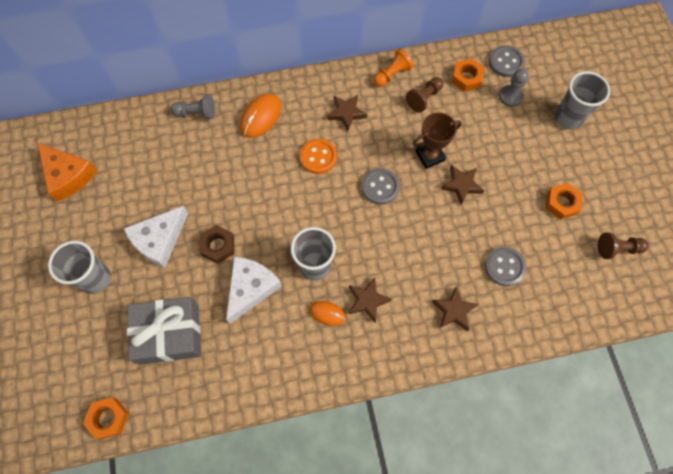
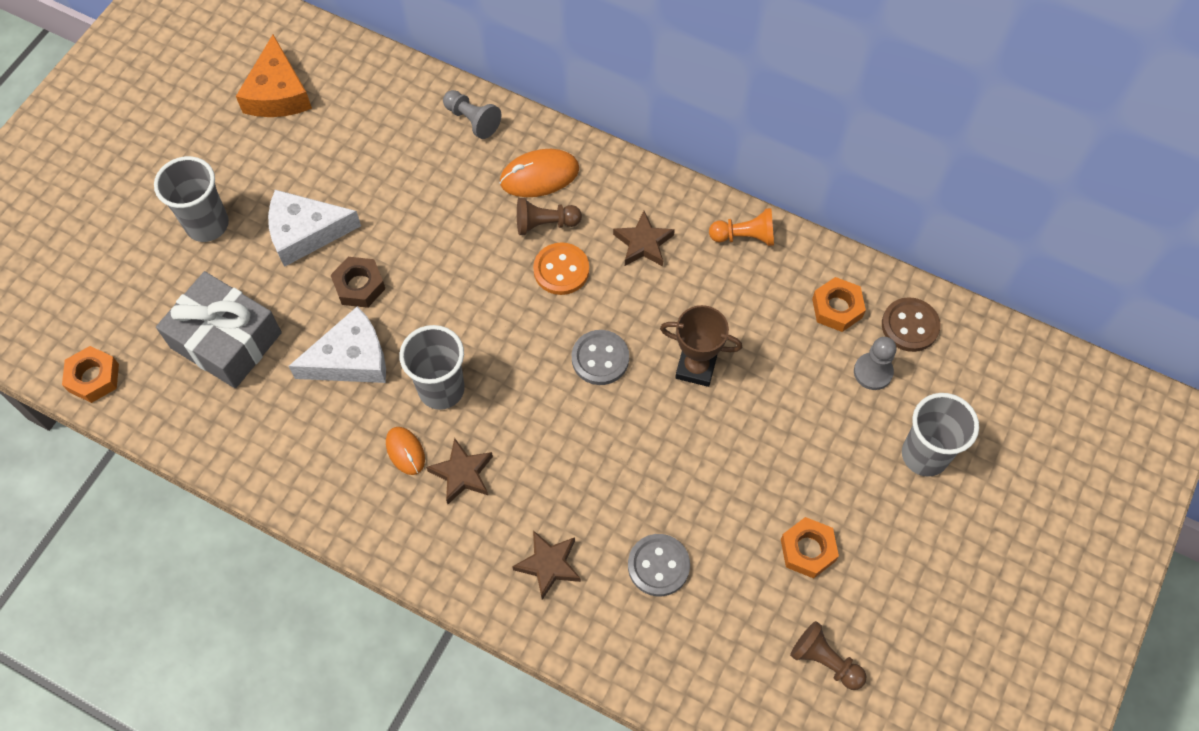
camera: 40 degrees right, 5 degrees down
brown pawn [406,77,443,112] -> brown pawn moved to [517,198,582,235]
brown star [441,165,484,205] -> none
grey button [489,45,525,77] -> brown button [882,297,940,352]

